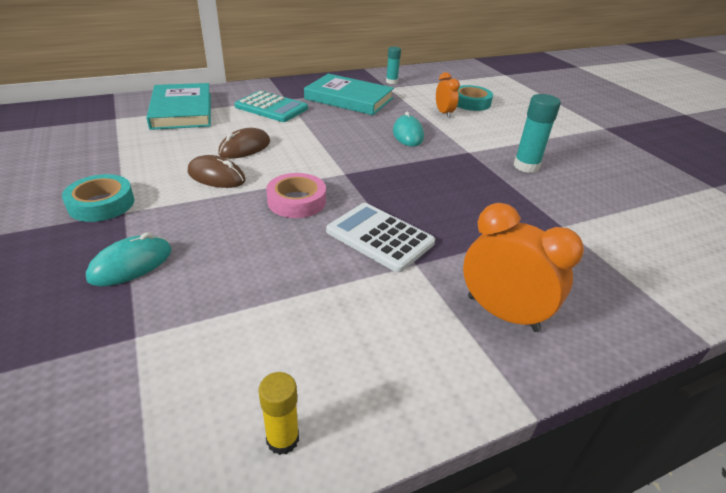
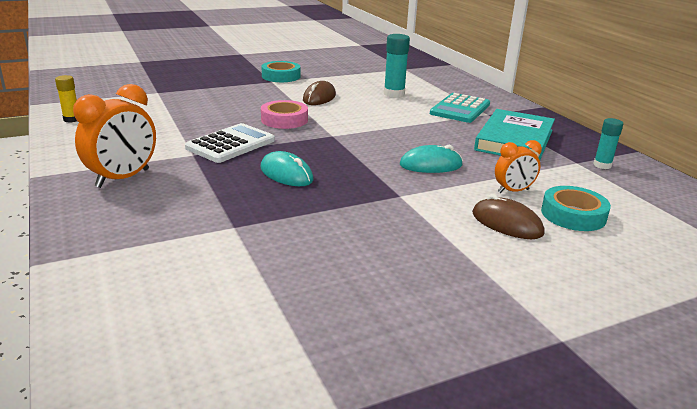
camera: 90 degrees right, 10 degrees down
turquoise mouse [86,232,172,286] -> turquoise mouse moved to [260,151,314,186]
turquoise book [146,83,211,130] -> none
brown mouse [218,128,270,159] -> brown mouse moved to [472,194,544,239]
turquoise glue stick [514,94,561,173] -> turquoise glue stick moved to [384,34,410,98]

